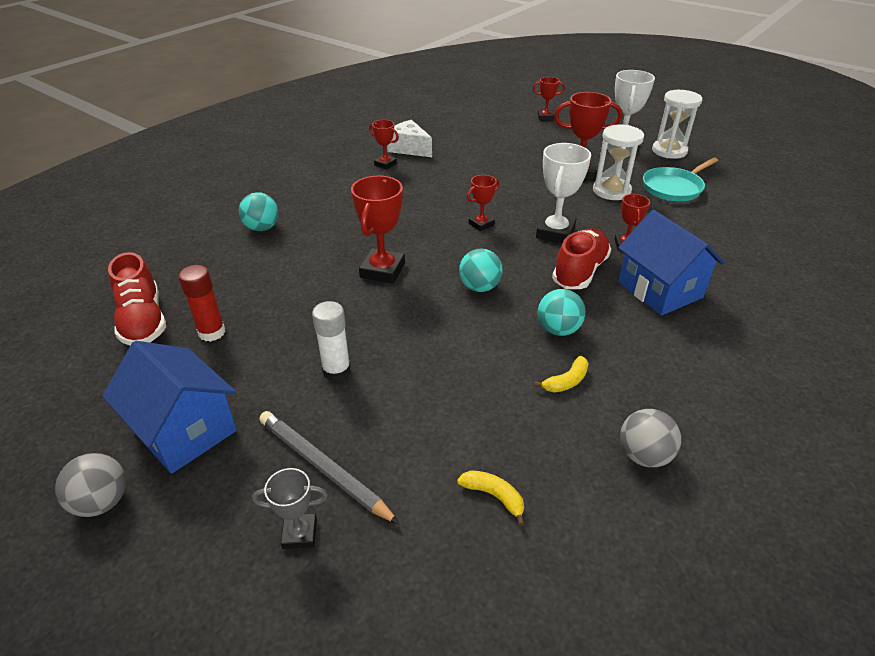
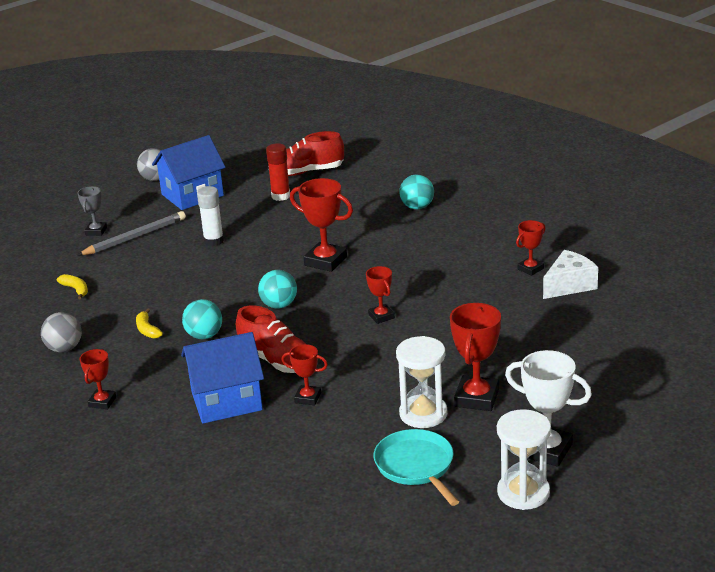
camera: 105 degrees right, 10 degrees down
yellow banana [457,470,525,526] -> yellow banana turned 90 degrees counterclockwise [57,274,88,299]
red trophy [533,77,565,120] -> red trophy moved to [80,349,116,409]
white trophy [536,143,591,243] -> none

